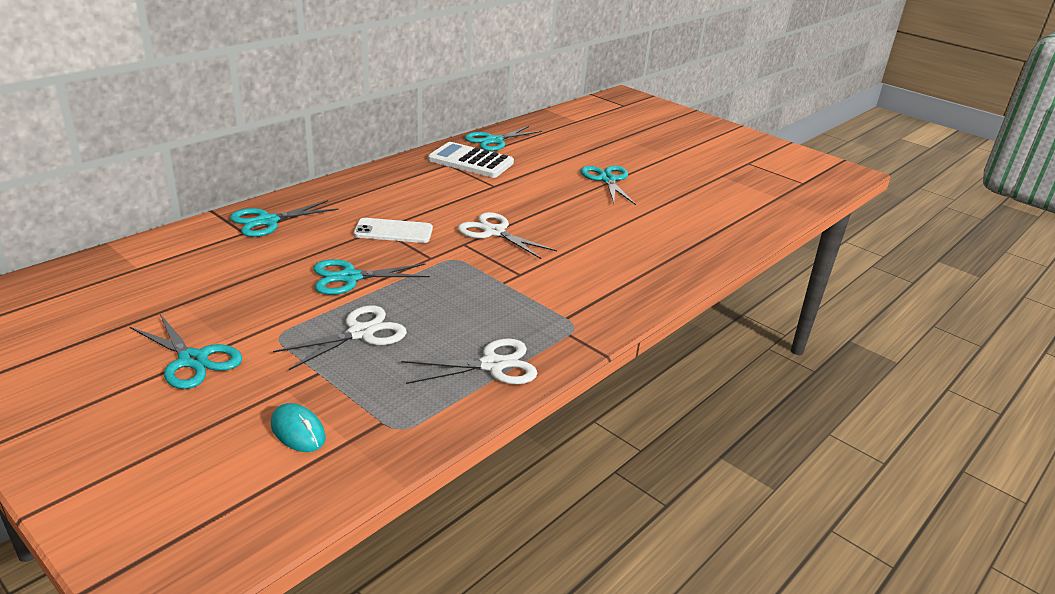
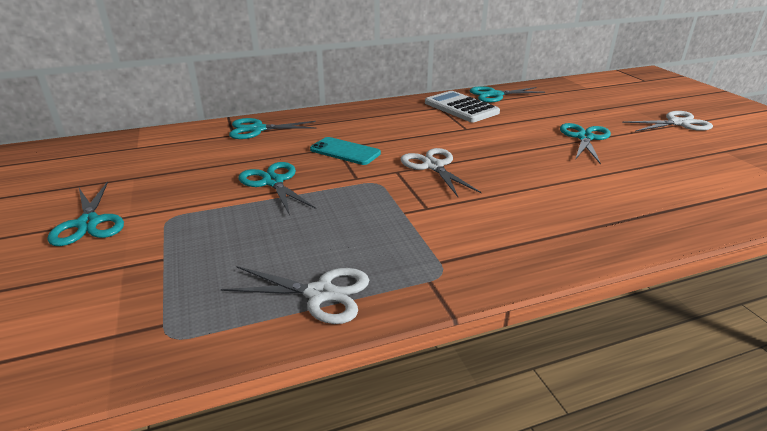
camera: 30 degrees right, 0 degrees up
turquoise mouse [271,403,326,452] -> none
white scissors [273,305,407,370] -> white scissors moved to [622,111,713,132]
turquoise scissors [313,259,430,295] -> turquoise scissors turned 45 degrees clockwise [239,162,316,215]
white phone [354,218,433,243] -> turquoise phone [310,137,381,165]

